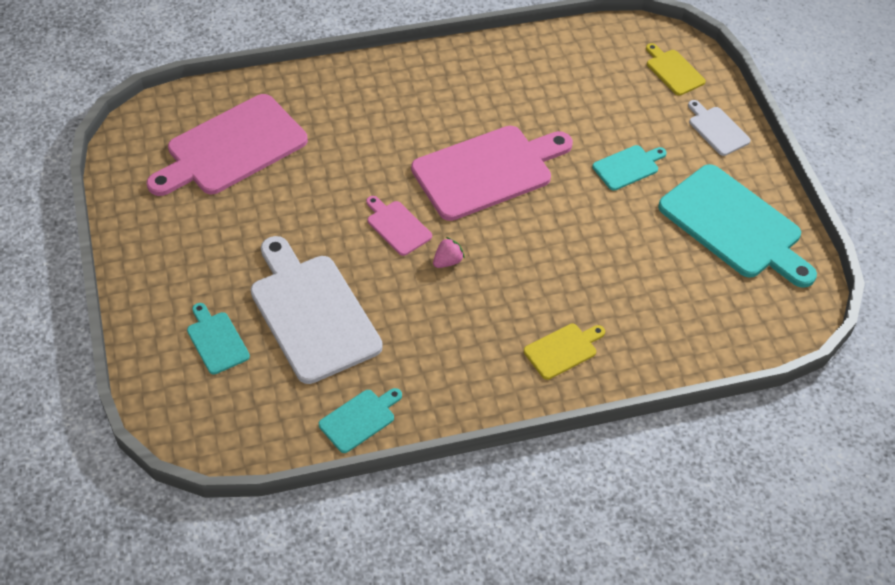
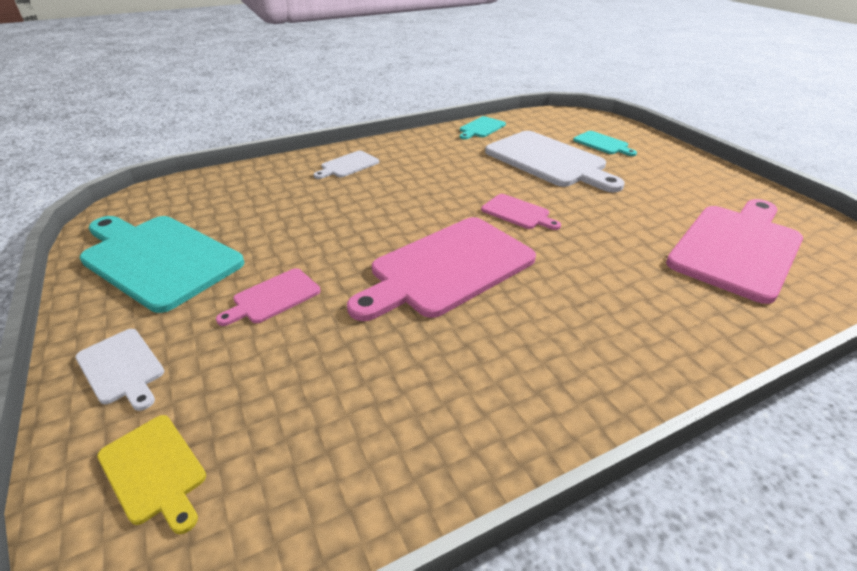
camera: 170 degrees right, 15 degrees down
pink strawberry [433,237,465,268] -> none
yellow cutting board [524,324,605,380] -> white cutting board [314,151,379,179]
turquoise cutting board [593,145,667,191] -> pink cutting board [216,268,321,326]

